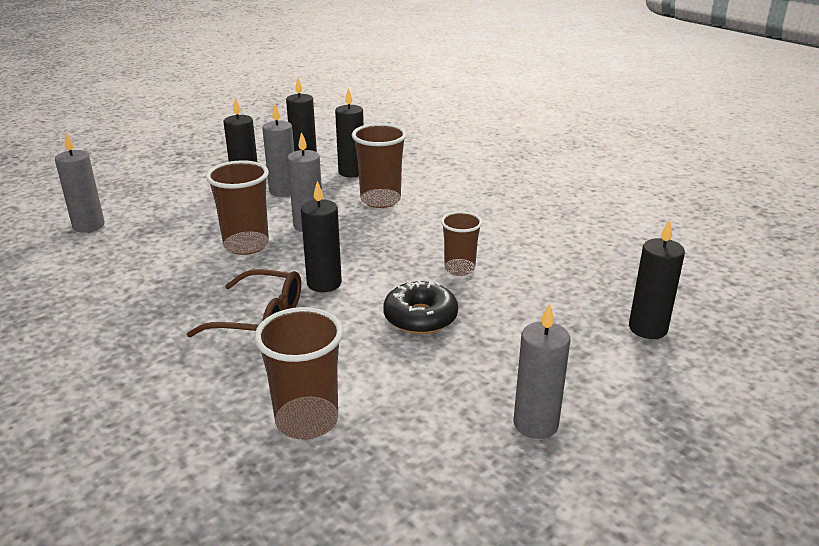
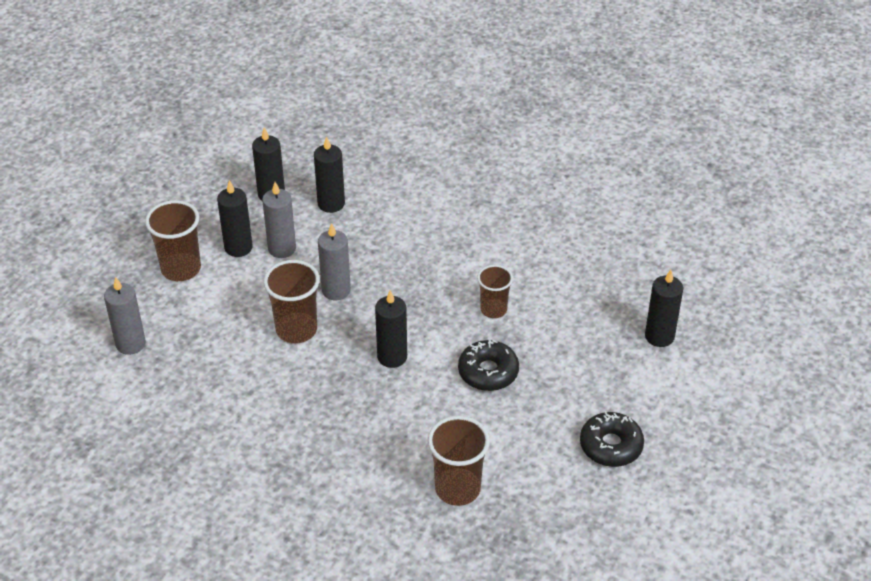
camera: 20 degrees left, 15 degrees up
brown glasses [187,269,301,337] -> none
brown cup [352,123,407,208] -> brown cup moved to [145,200,201,281]
grey candle [514,303,570,439] -> black donut [580,411,644,467]

